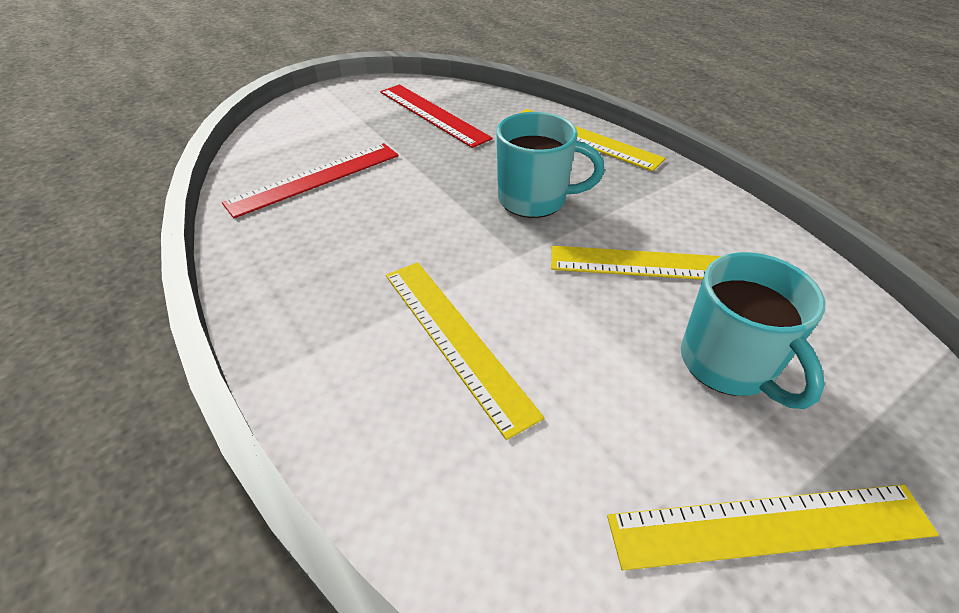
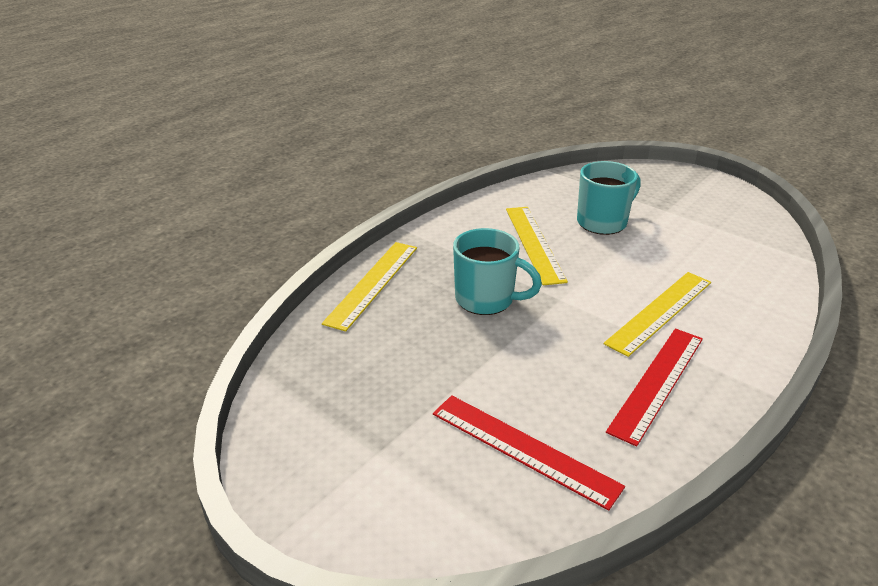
camera: 105 degrees left, 10 degrees down
red ruler [380,85,493,148] -> red ruler moved to [606,329,703,447]
turquoise mug [497,112,605,218] -> turquoise mug turned 120 degrees clockwise [453,228,542,315]
yellow ruler [607,484,939,571] -> none

